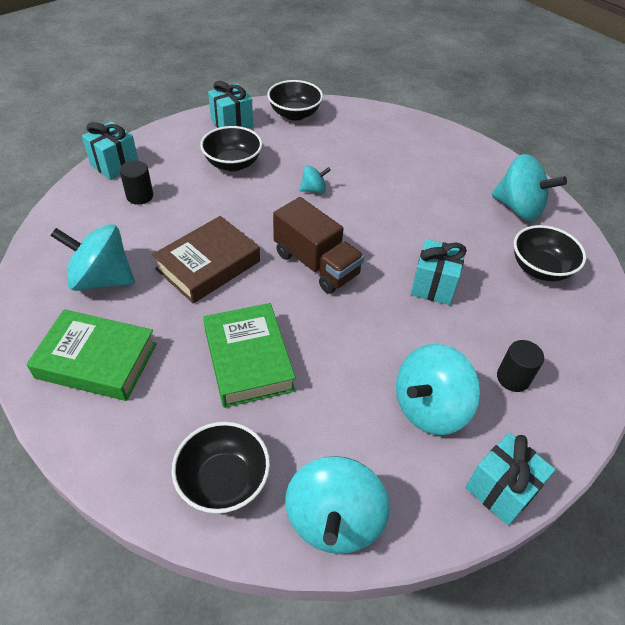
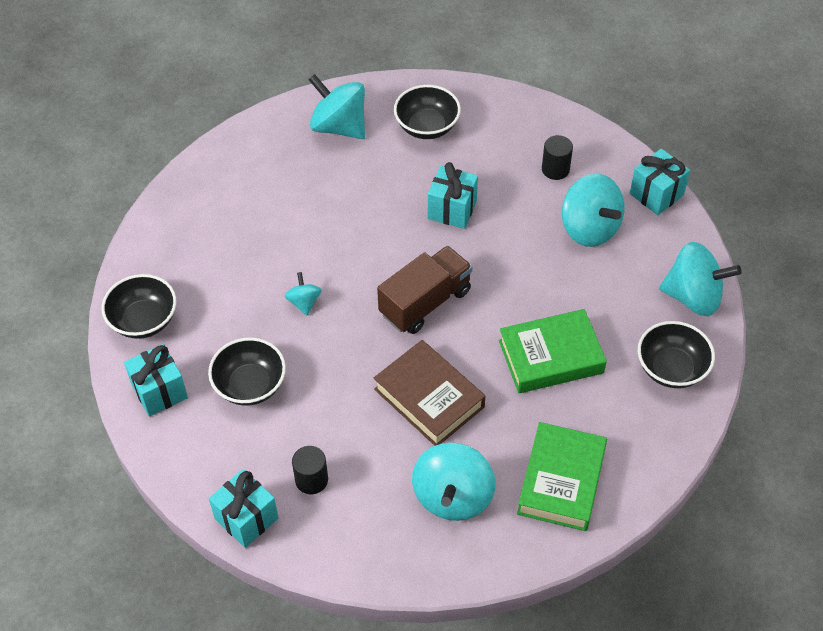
camera: 85 degrees left, 5 degrees up
turquoise spinning top [492,154,567,221] -> turquoise spinning top turned 90 degrees counterclockwise [308,74,365,139]

